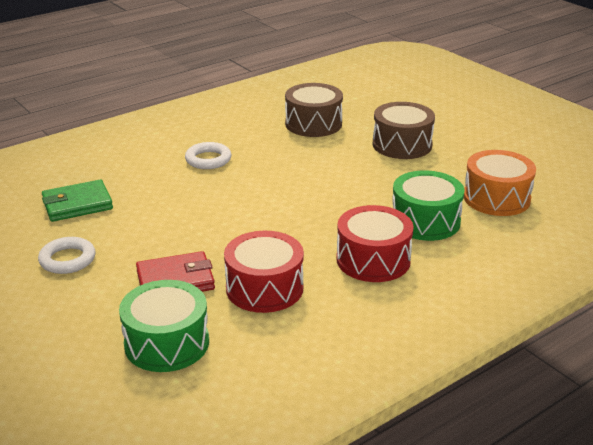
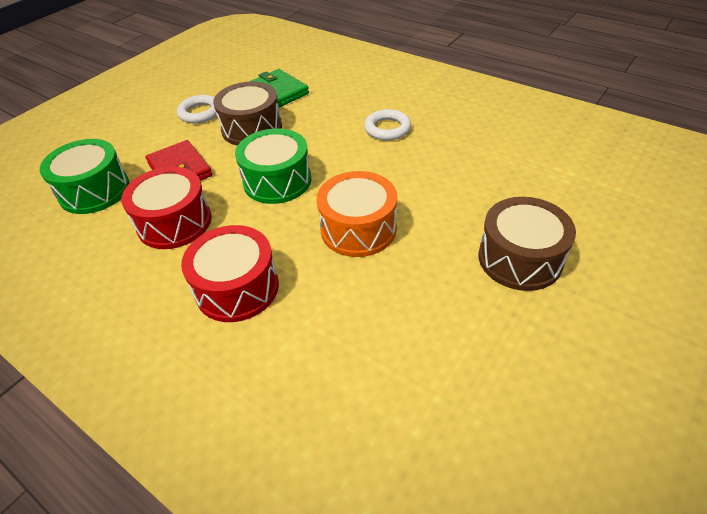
camera: 75 degrees right, 15 degrees up
brown drum [285,83,343,137] -> brown drum moved to [213,81,282,146]
green drum [392,170,464,241] -> green drum moved to [235,128,312,204]
orange drum [464,150,536,216] -> orange drum moved to [317,171,397,257]

